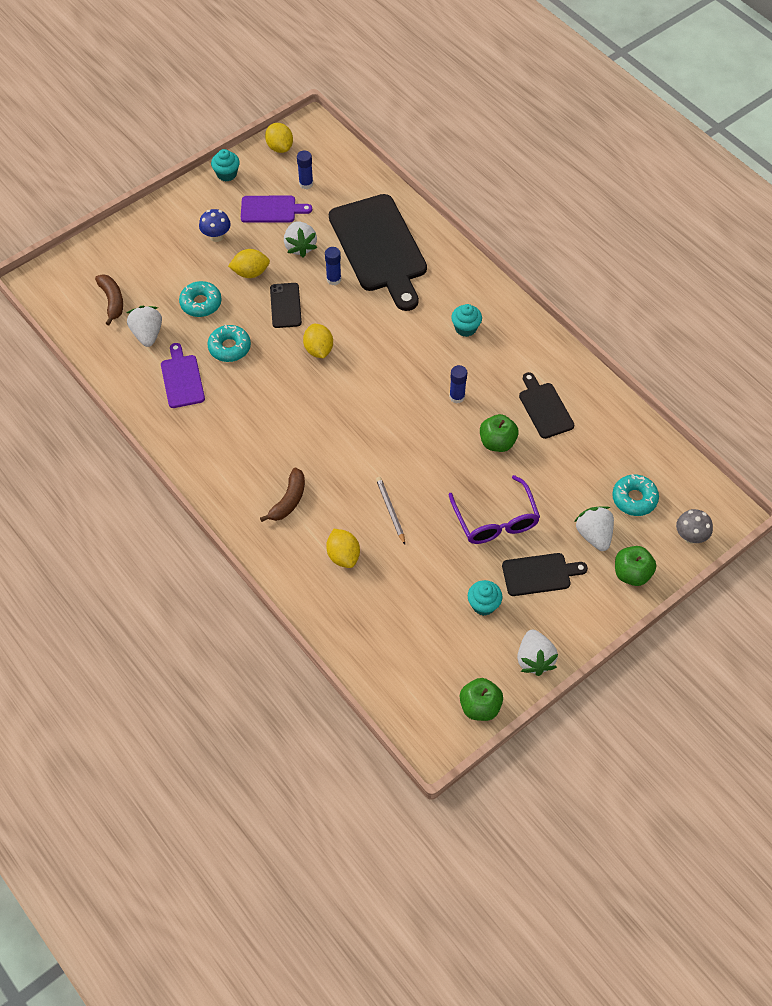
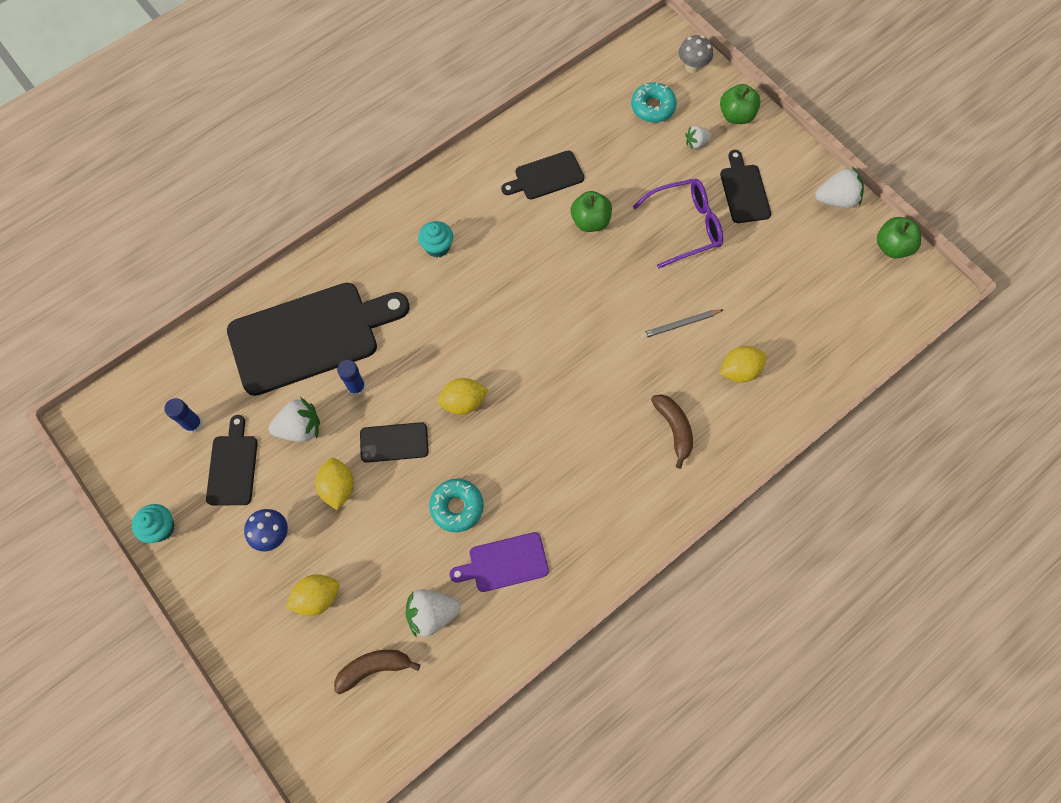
camera: 90 degrees left, 10 degrees up
turquoise donut [179,281,222,317] -> none
purple cutting board [241,196,312,223] -> black cutting board [206,415,258,505]
brown banana [260,468,305,522] -> brown banana turned 45 degrees clockwise [651,394,693,469]
yellow lemon [265,123,293,153] -> yellow lemon moved to [286,574,339,616]
blue glue stick [449,365,467,403] -> none
turquoise cupcake [468,580,503,616] -> none
white strawberry [574,506,614,551] -> white strawberry [685,126,712,149], size x0.59

